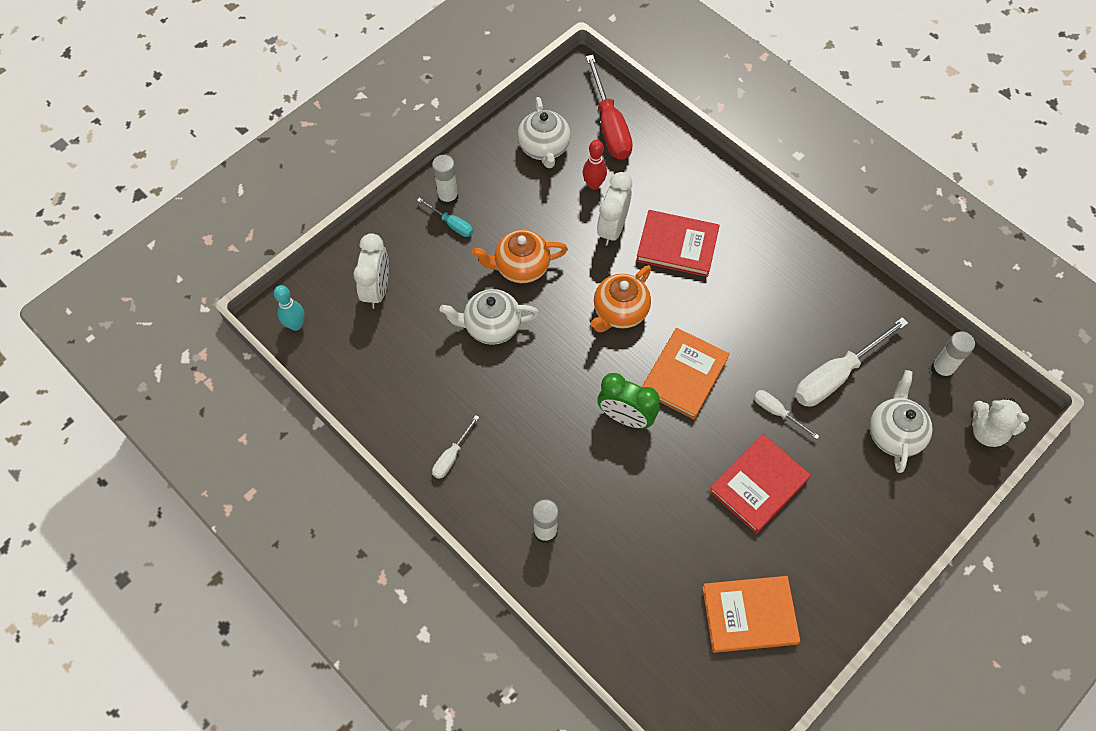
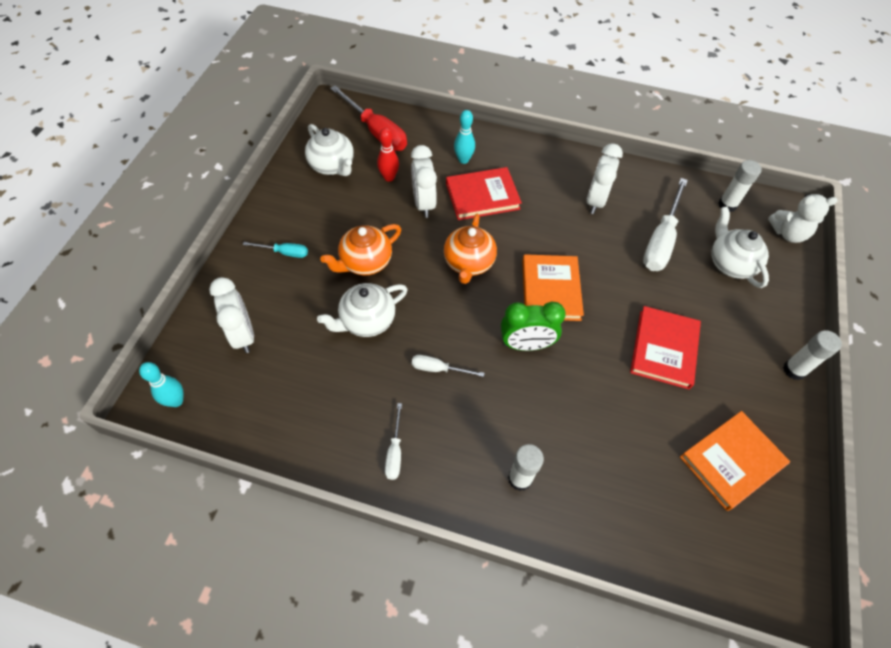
camera: 30 degrees left, 5 degrees down
white glue stick [432,155,459,206] -> white glue stick moved to [783,330,842,380]
white screwdriver [754,390,819,439] -> white screwdriver moved to [412,355,485,377]
none -> turquoise bowling pin [454,110,475,164]
none -> white clock [587,143,623,214]

